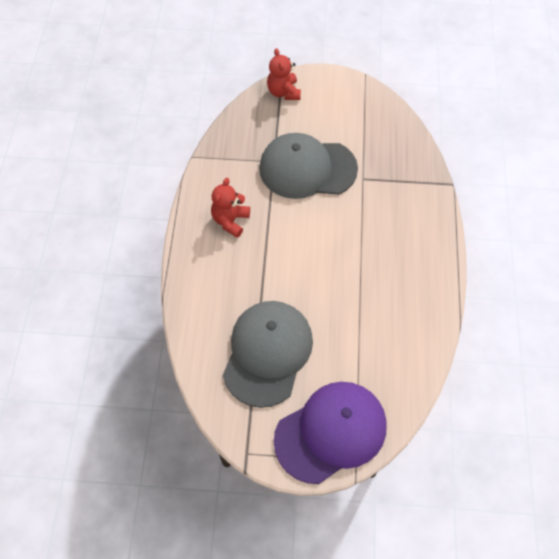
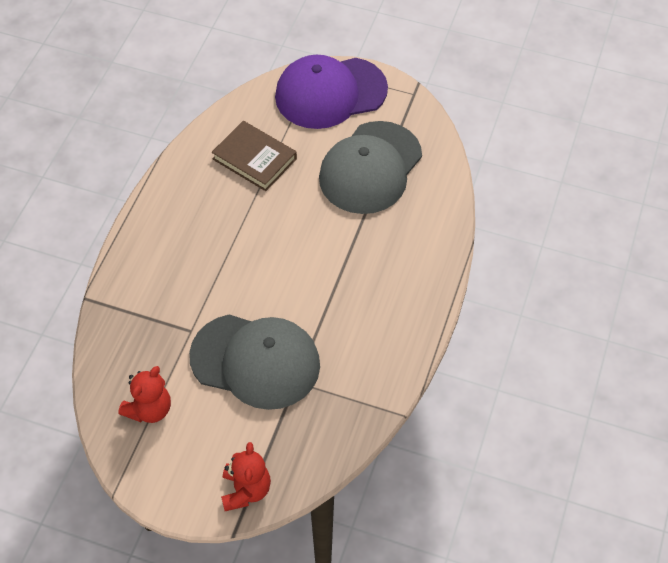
camera: 165 degrees left, 5 degrees down
red teddy bear [211,178,250,238] -> red teddy bear moved to [118,366,171,423]
none -> brown book [212,121,297,191]

